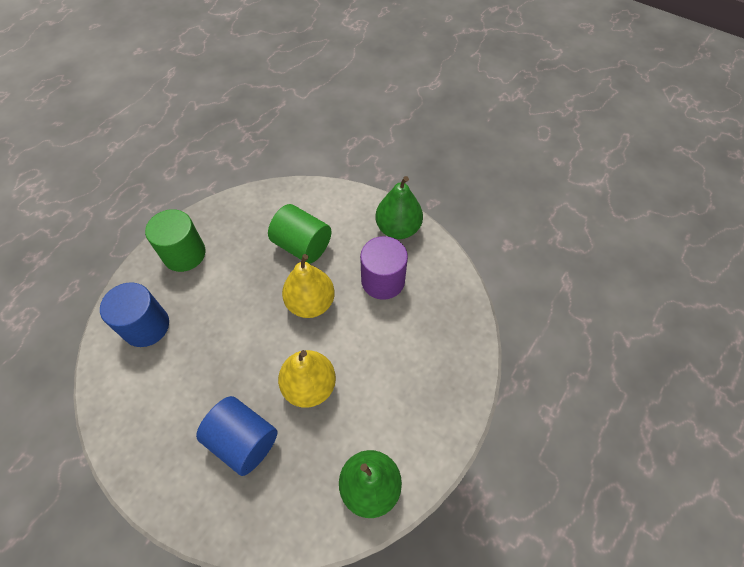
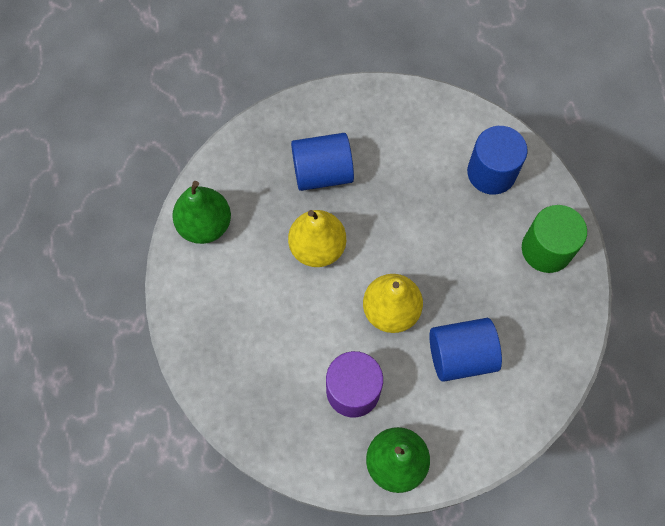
camera: 135 degrees right, 10 degrees up
green cylinder [268,204,332,264] -> blue cylinder [429,318,502,382]

